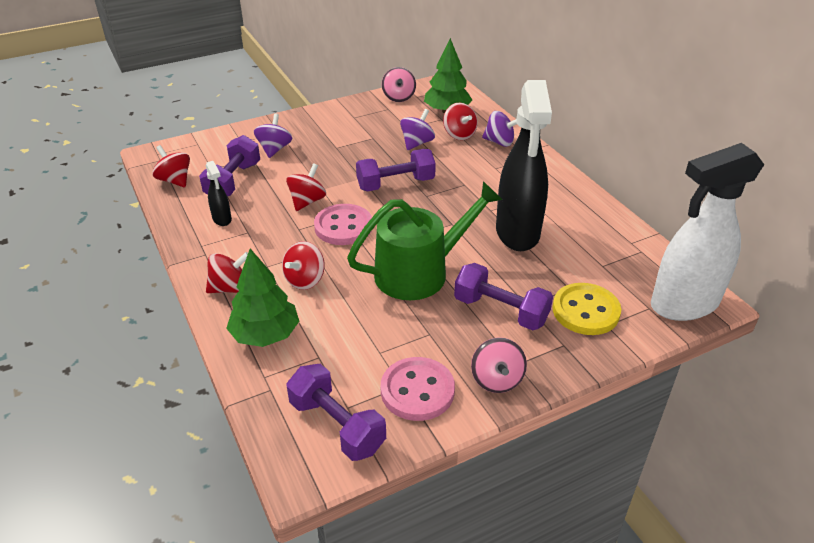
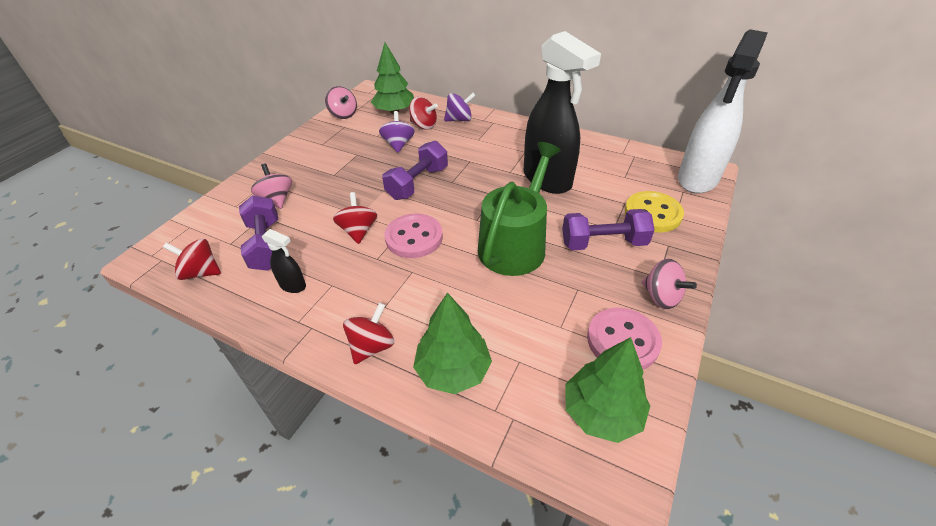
camera: 35 degrees left, 5 degrees up
purple spinning top [254,113,292,158] -> pink spinning top [251,163,292,209]
red spinning top [282,241,325,290] -> none
purple dumbbell [287,364,386,461] -> green tree [565,337,650,443]

